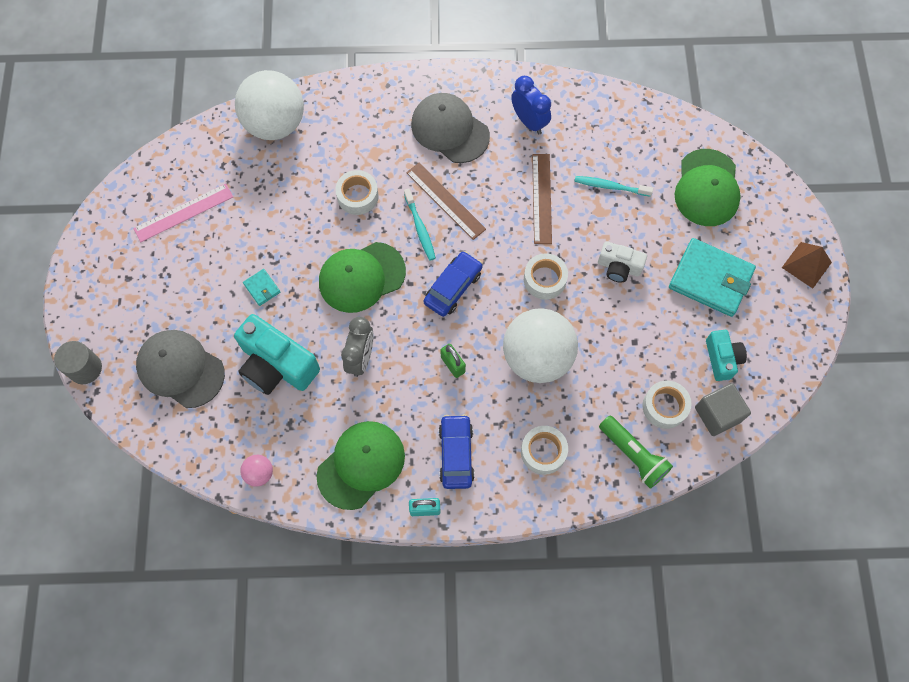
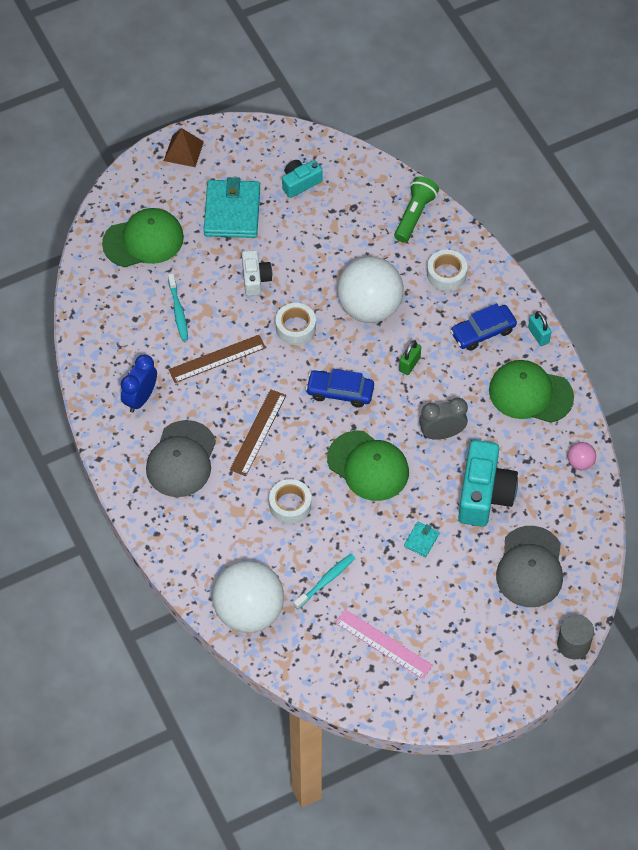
camera: 115 degrees left, 10 degrees down
turquoise toothbrush [404,188,436,261] -> turquoise toothbrush moved to [294,554,355,609]
white tape [642,381,692,429] -> none
grey cube [695,383,751,436] -> none

